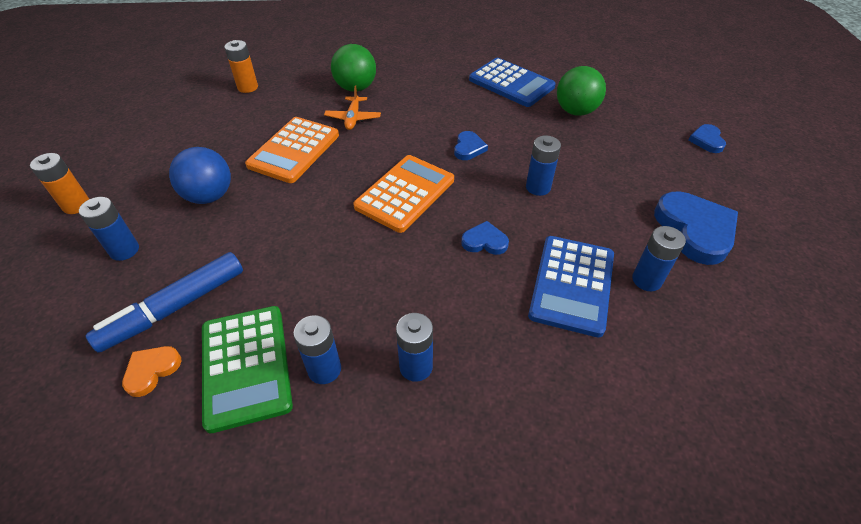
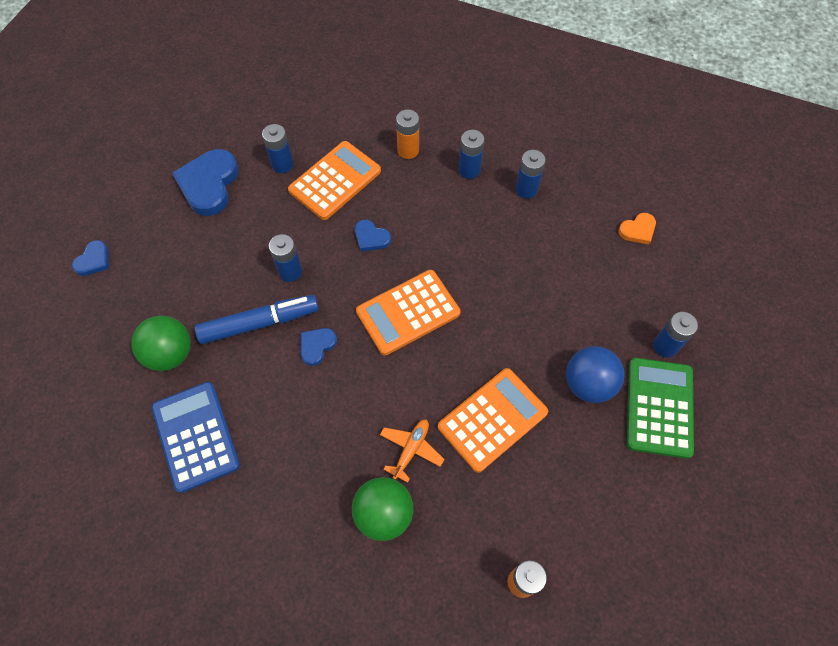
camera: 155 degrees left, 15 degrees up
orange battery [30,153,89,214] -> orange battery moved to [396,109,419,159]
blue marker [86,252,243,353] -> blue marker moved to [195,295,319,344]
green calculator [202,306,293,433] -> green calculator moved to [627,358,694,459]
blue calculator [528,236,614,338] -> orange calculator [288,141,381,220]

